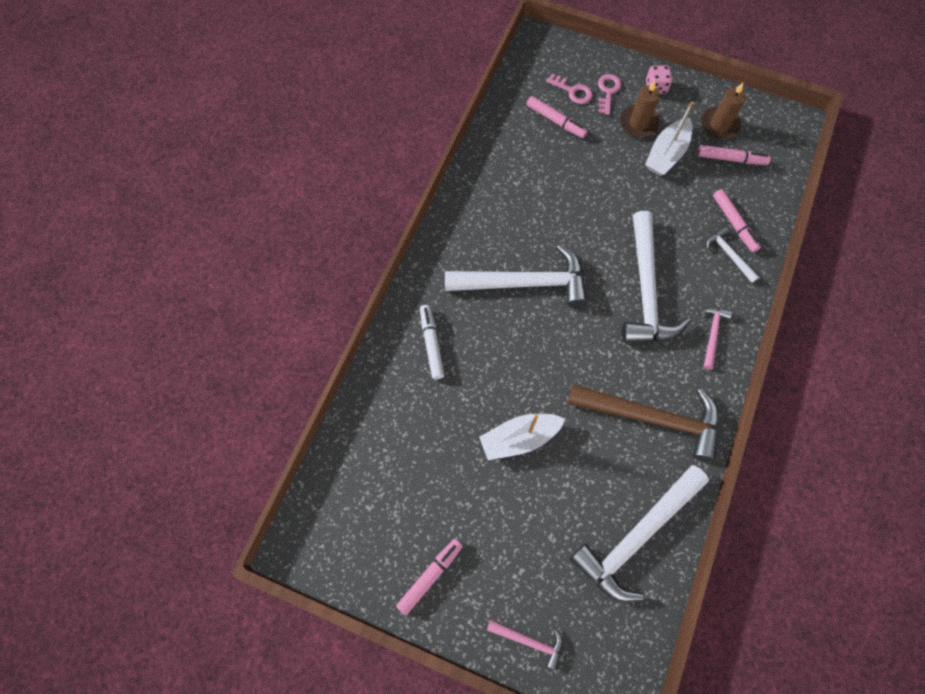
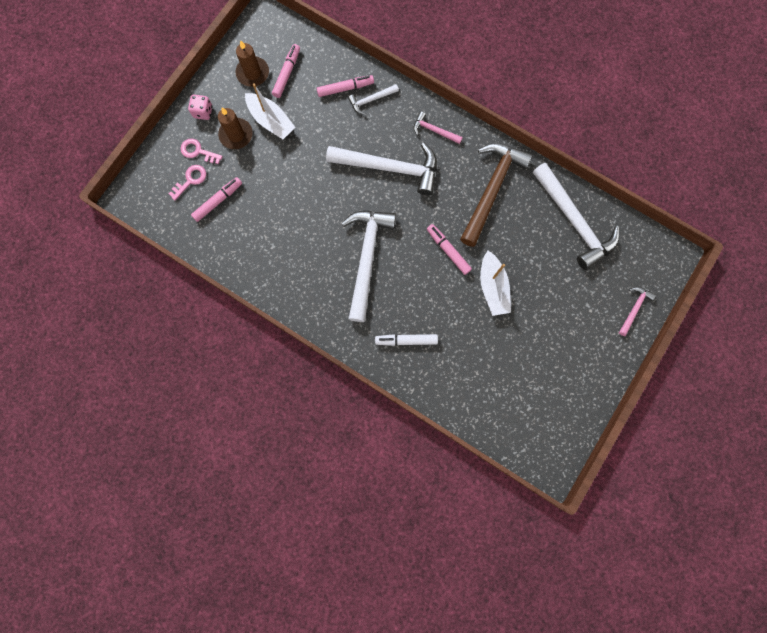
camera: 80 degrees left, 10 degrees up
pink marker [396,539,463,615] -> pink marker moved to [427,224,472,275]

